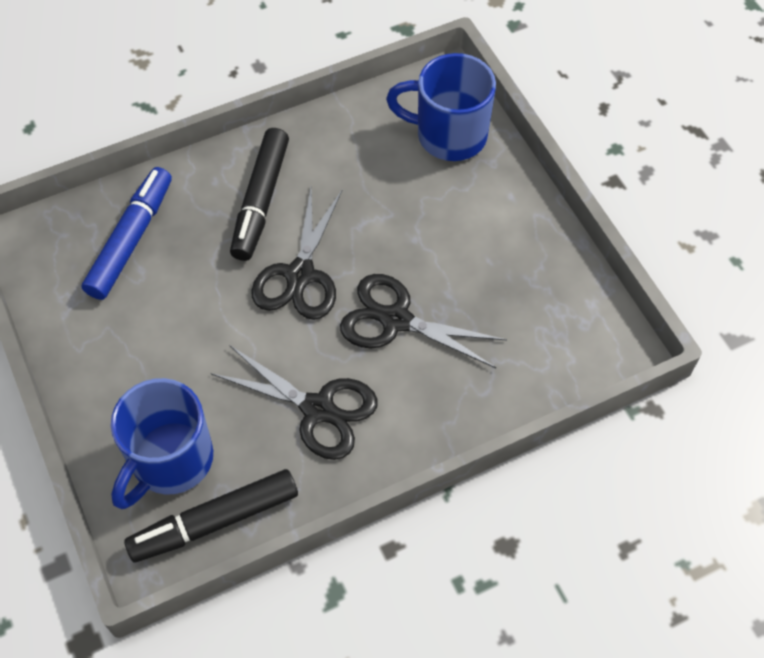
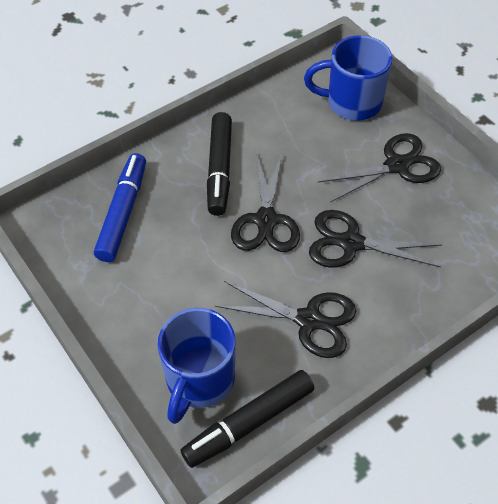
camera: 10 degrees left, 5 degrees down
none -> black scissors [318,133,441,202]

